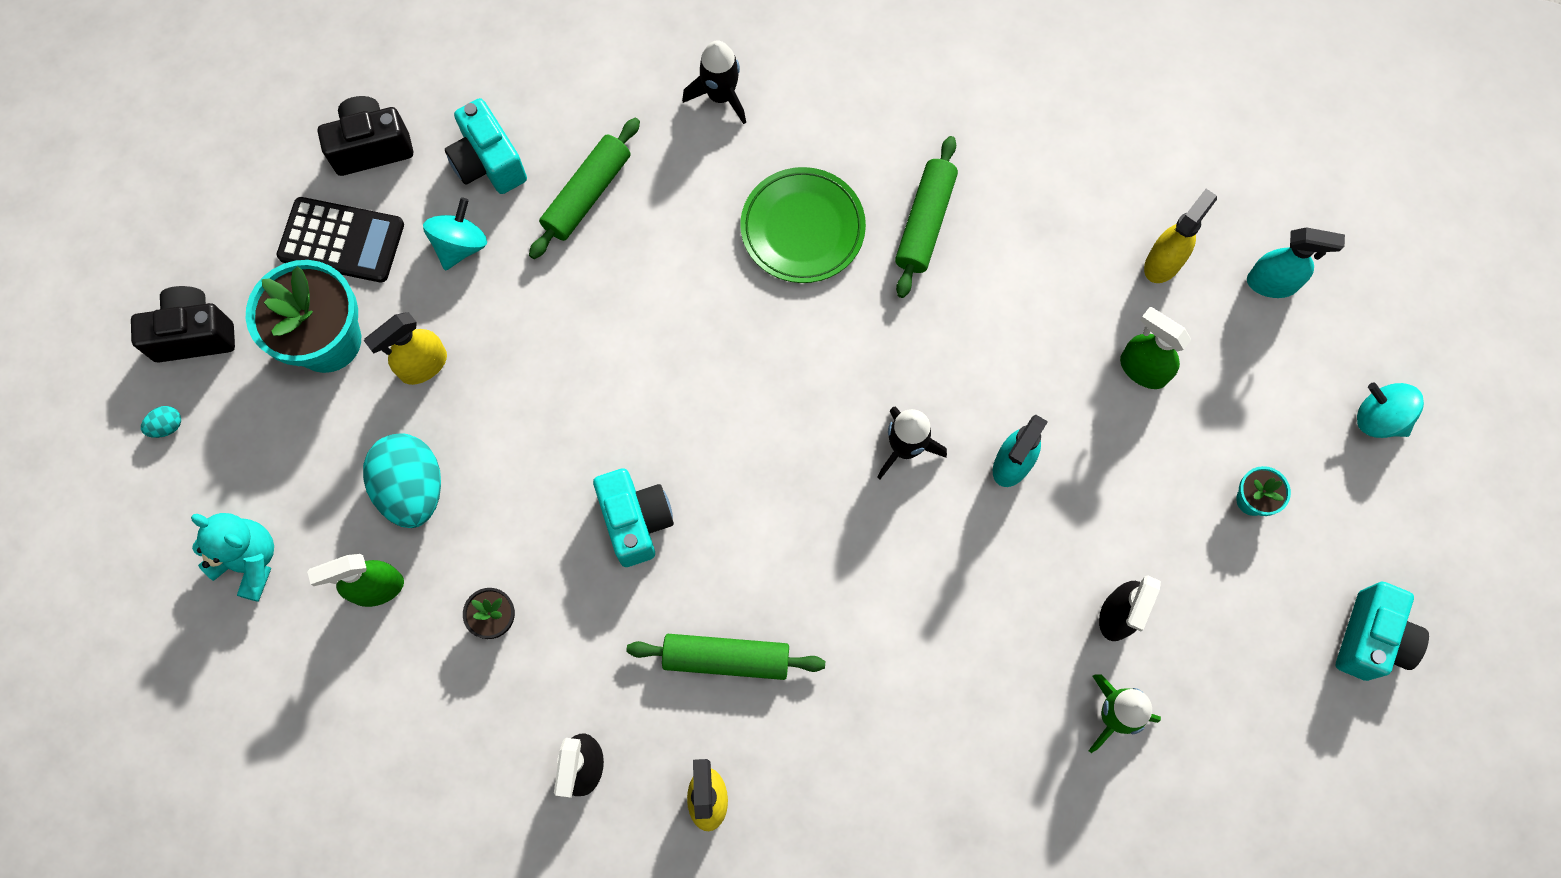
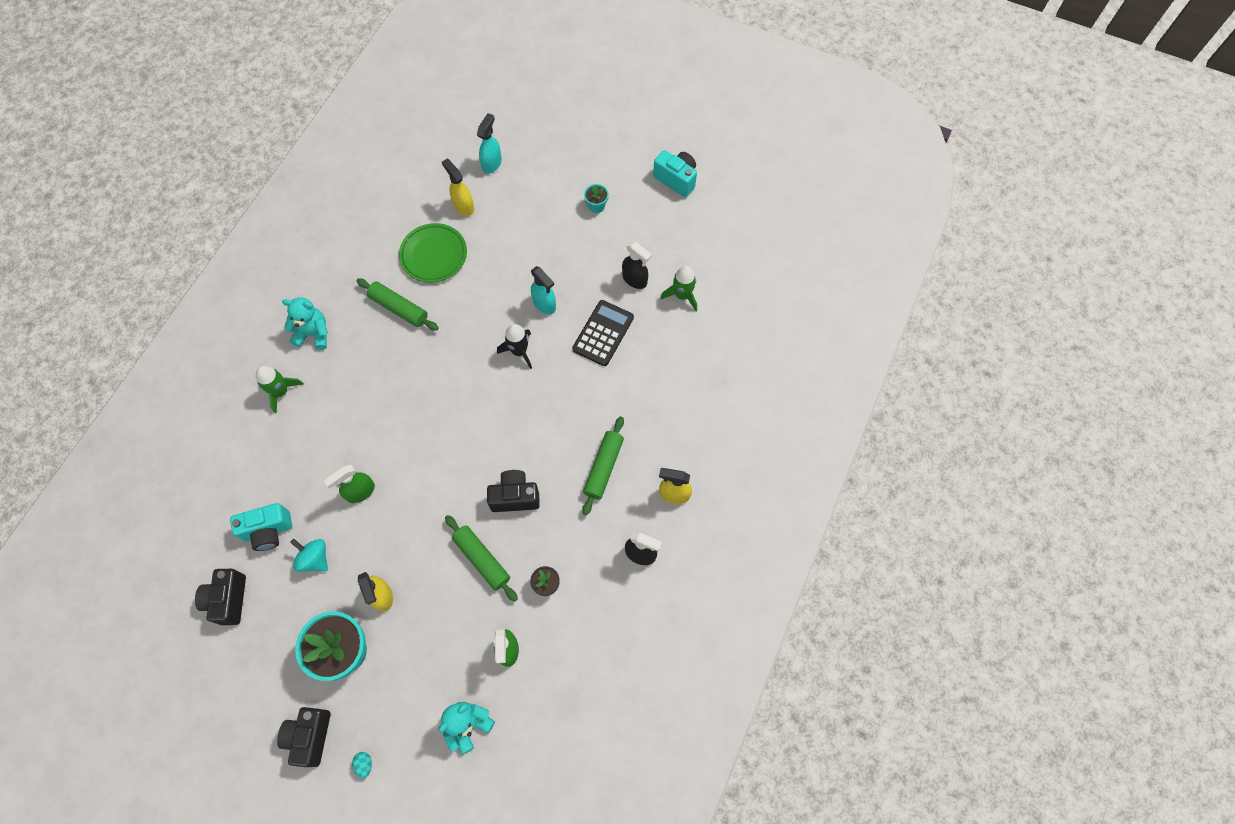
camera: 75 degrees left, 5 degrees down
black calculator [277,197,404,282] -> black calculator moved to [572,300,634,366]
turquoise egg [363,434,441,528] -> none
green rolling pin [529,118,640,259] -> green rolling pin moved to [445,515,518,602]
turquoise camera [593,468,674,567] -> black camera [487,470,540,512]
black rocket [682,41,746,124] -> green rocket [256,366,304,414]
green plate [740,167,866,283] -> green plate moved to [399,223,467,283]
green spray bottle [1120,307,1191,389] -> green spray bottle moved to [324,465,375,503]
turquoise spinning top [1357,382,1424,438] -> none
none -> turquoise teddy bear [282,298,328,350]

